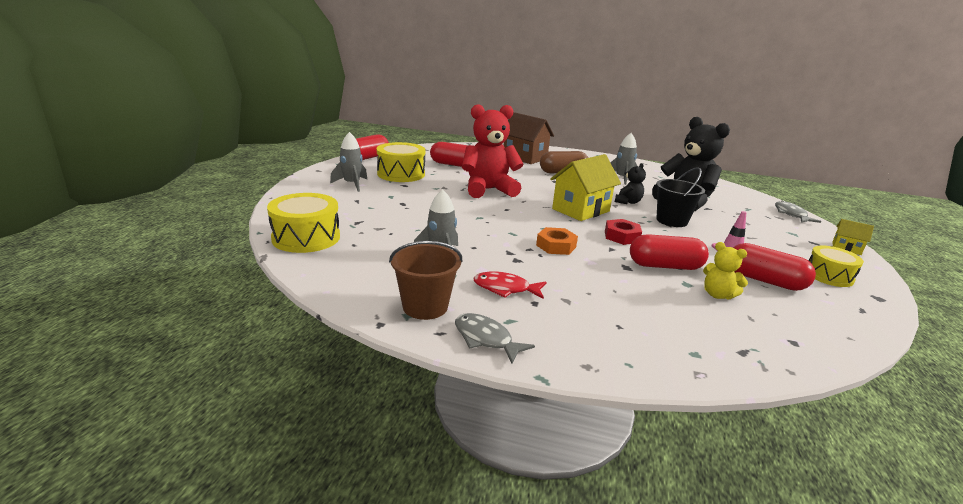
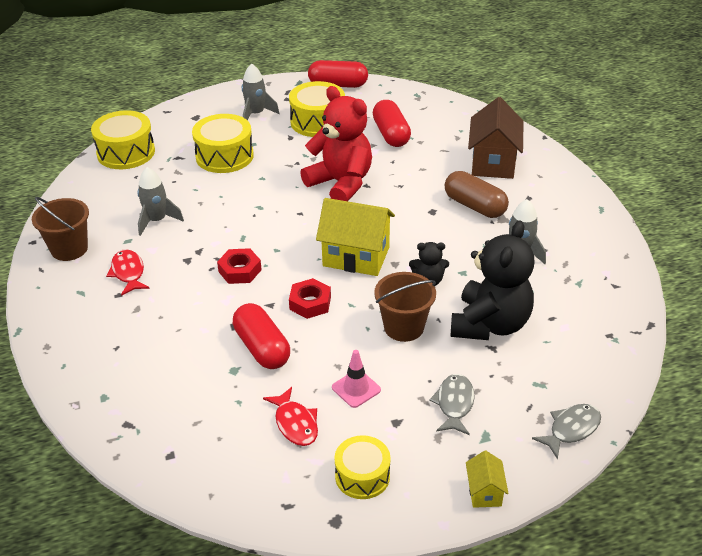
camera: 60 degrees right, 15 degrees up
grey fish [455,313,535,363] -> grey fish moved to [429,374,475,435]
orange nut [536,227,578,255] -> red nut [217,248,262,284]
black bucket [656,167,705,227] -> brown bucket [374,272,436,342]
yellow teddy bear [703,242,748,299] -> none
red capsule [733,243,816,291] -> red fish [263,387,318,446]
none -> yellow drum [192,114,254,173]

